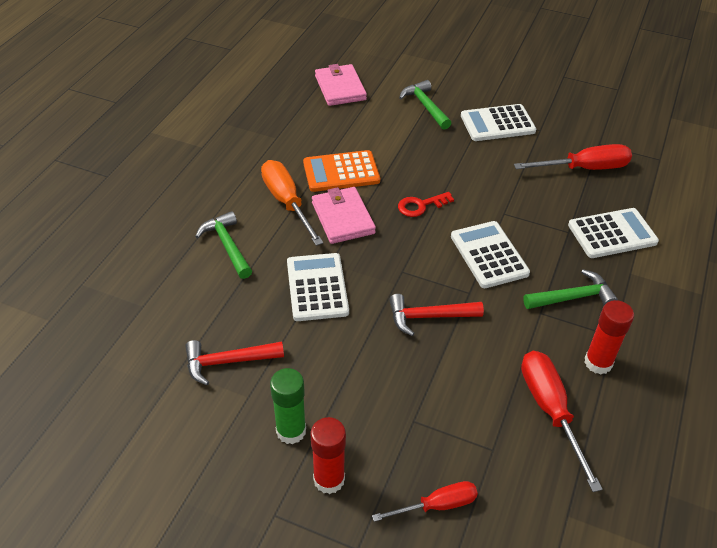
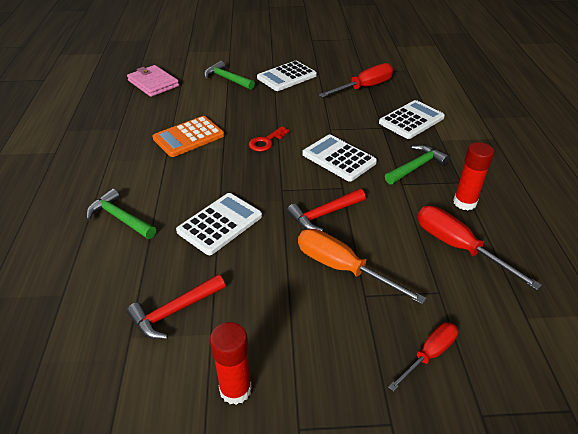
camera: 25 degrees left, 5 degrees down
orange screwdriver [261,160,323,246] -> orange screwdriver moved to [298,229,427,305]
green glue stick [270,368,306,444] -> none
white calculator [287,253,349,321] -> white calculator turned 75 degrees clockwise [176,193,262,255]
red glue stick [311,417,346,494] -> red glue stick moved to [210,322,252,405]
pink wallet [312,187,376,244] -> none

